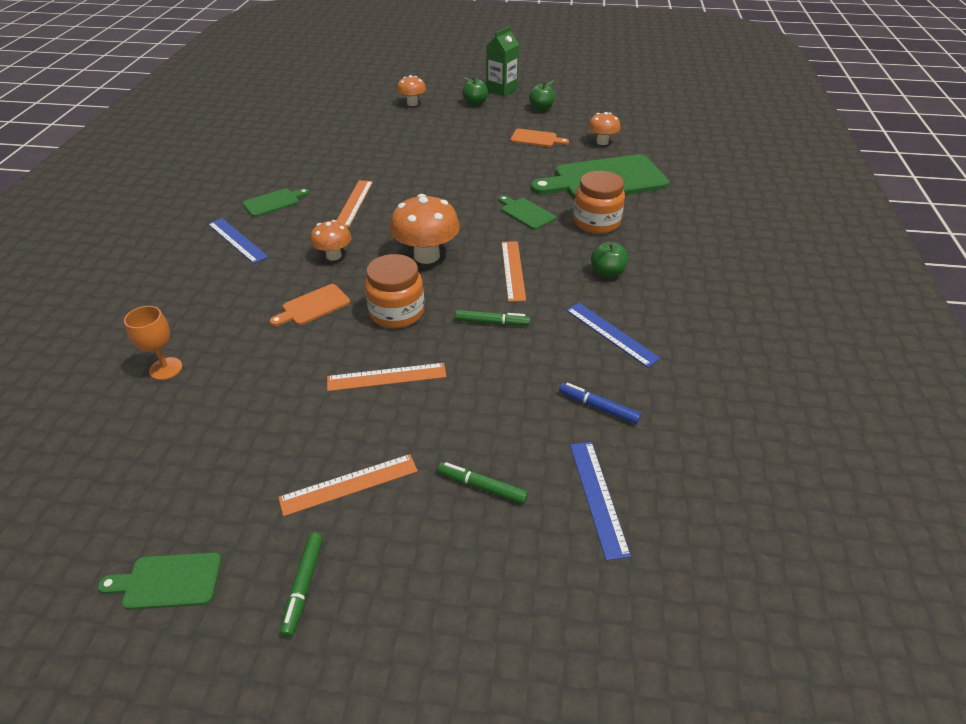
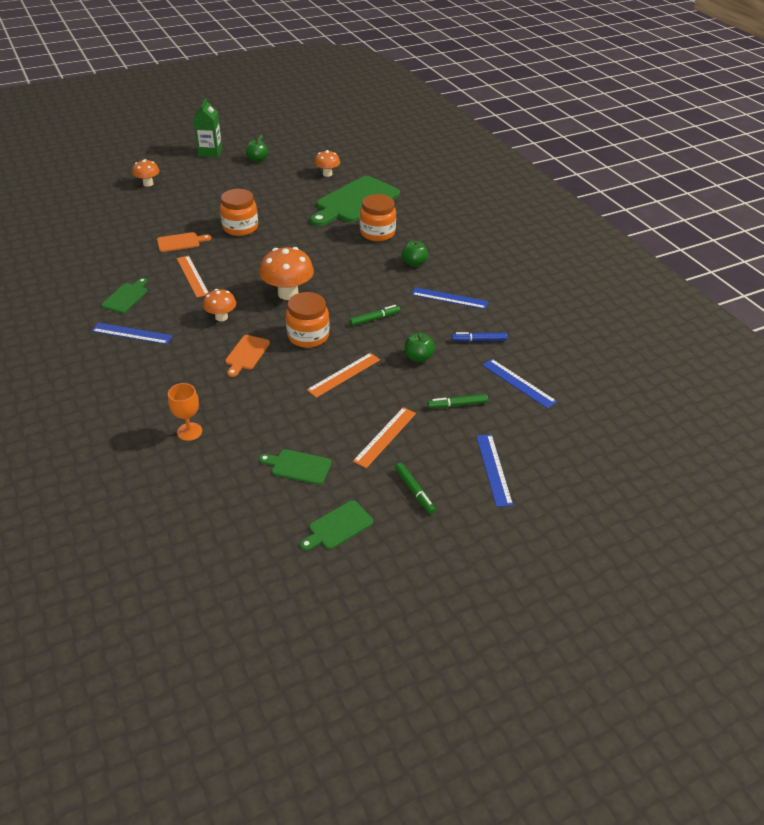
camera: 35 degrees left, 0 degrees up
green apple [462,77,488,106] -> green apple moved to [405,333,435,362]
green cutting board [498,195,556,230] -> green cutting board moved to [259,449,331,485]
orange ruler [501,241,526,302] -> none
orange cutting board [511,129,569,147] -> orange cutting board moved to [157,232,211,252]
none -> orange jar [220,189,258,236]
none -> blue ruler [476,434,513,507]

